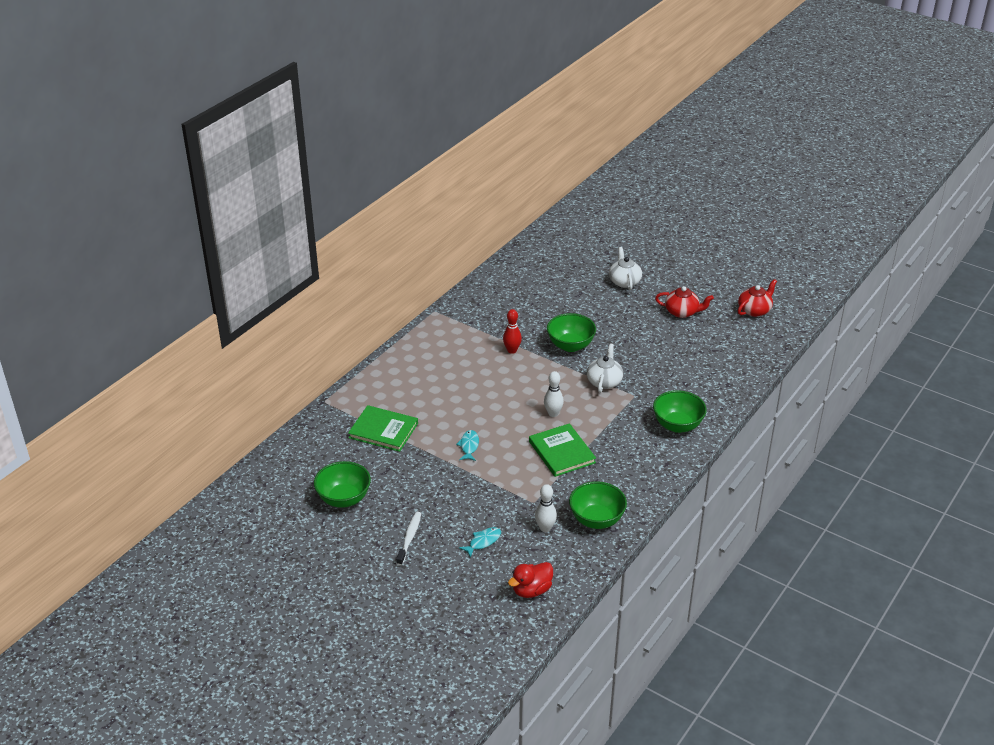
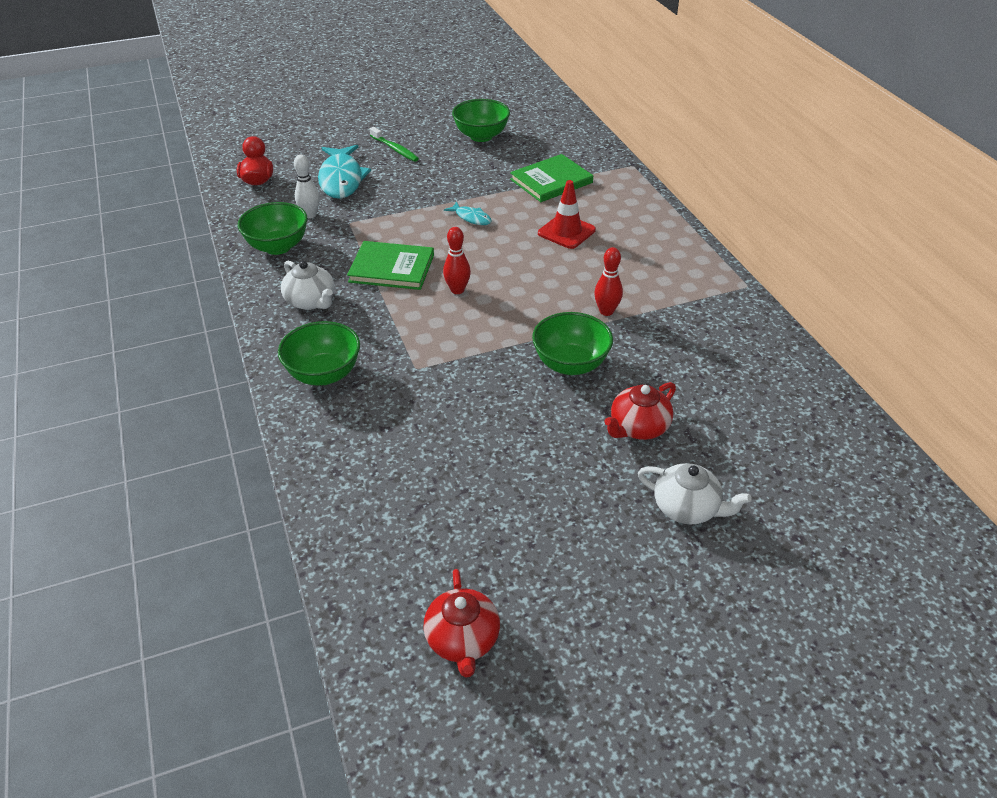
camera: 125 degrees right, 5 degrees up
white toothbrush [396,512,421,566] -> green toothbrush [370,127,419,162]
turquoise fish [459,527,501,558] -> turquoise fish [318,145,371,199], size x2.05
white bowling pin [544,371,564,417] -> red bowling pin [443,227,471,294]
white teapot [587,343,623,393] -> white teapot moved to [281,261,334,310]
red teapot [655,286,714,318] -> red teapot moved to [604,382,676,440]
none -> red traffic cone [538,180,596,249]

